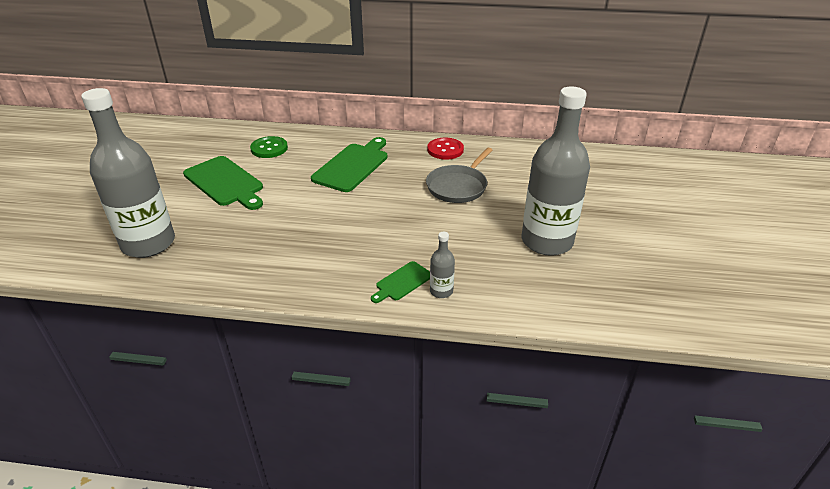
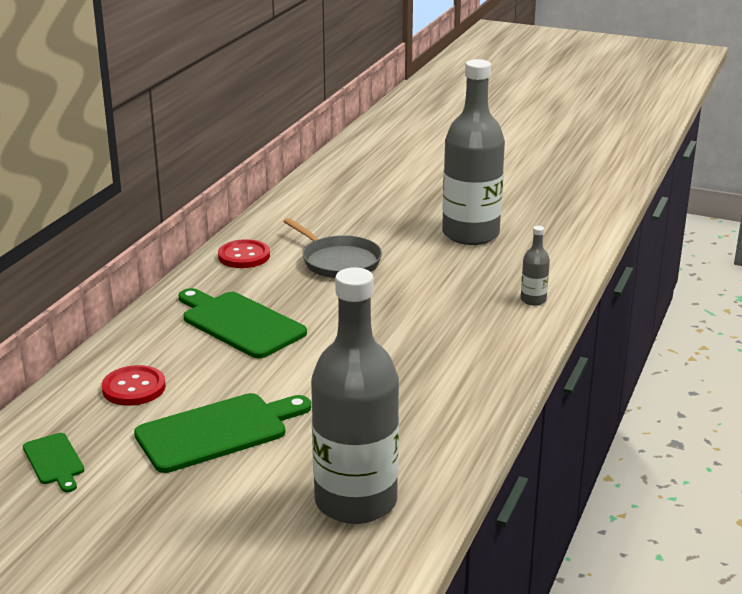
camera: 75 degrees left, 10 degrees down
green button [250,136,288,158] -> red button [102,365,166,406]
green cutting board [371,261,430,303] -> green cutting board moved to [23,433,84,492]

